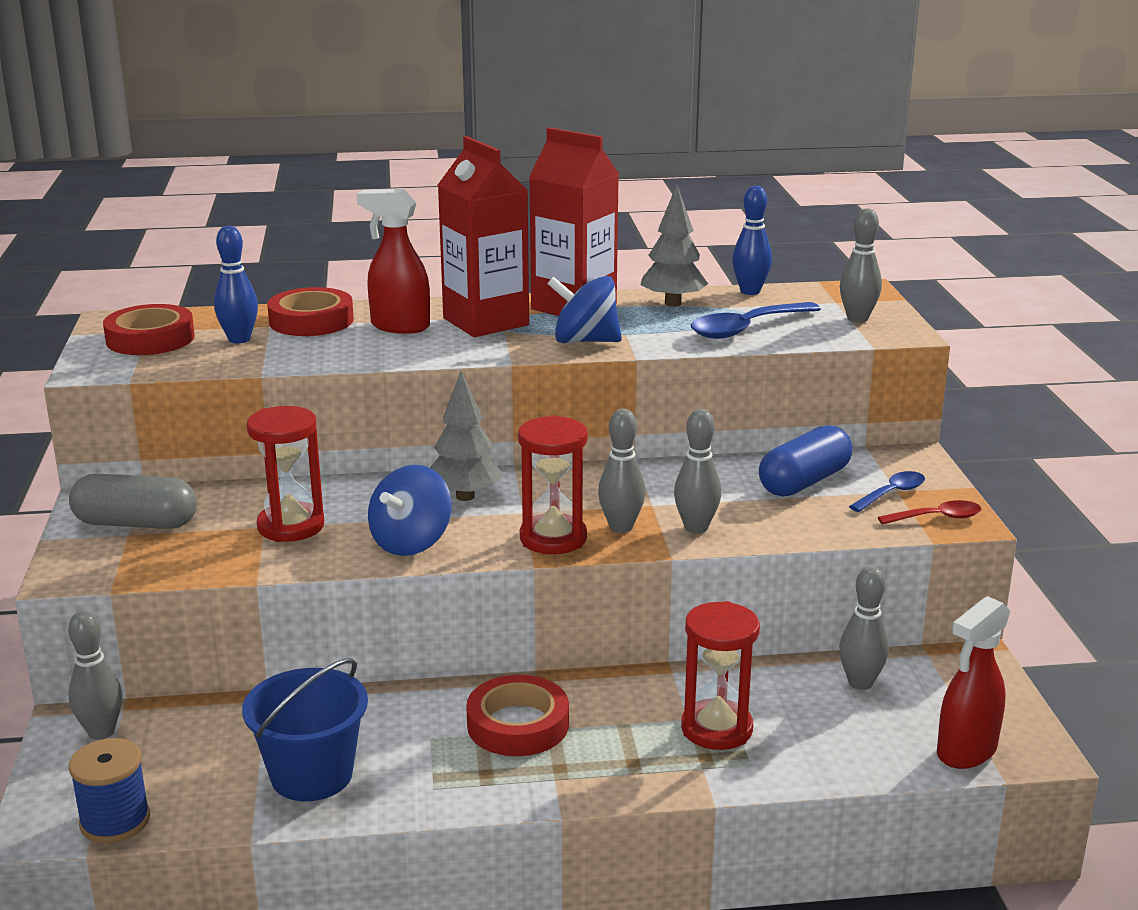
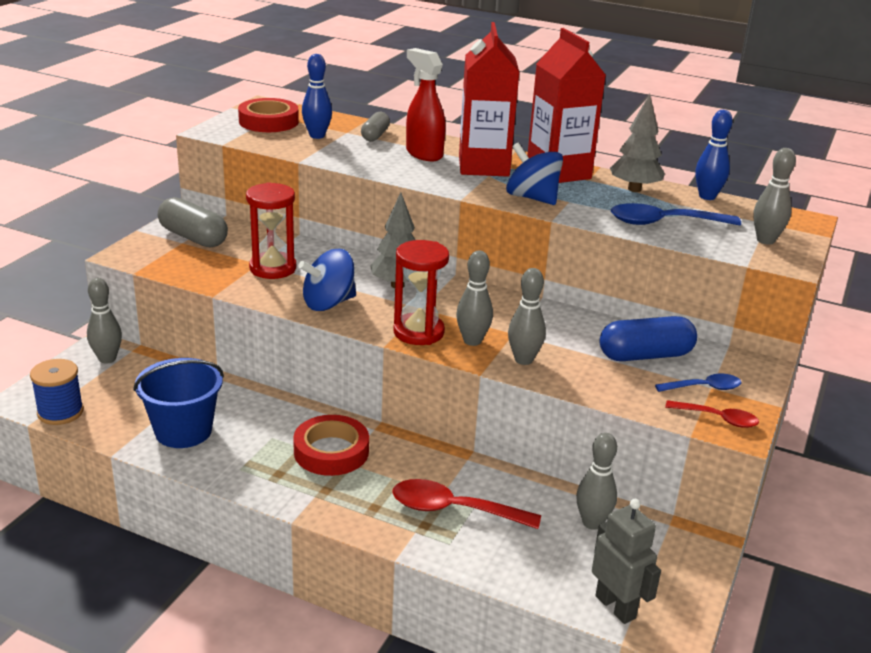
camera: 30 degrees right, 5 degrees up
red tape [267,287,354,336] -> grey capsule [361,112,390,141]
red hourglass [681,601,760,750] -> red spoon [392,479,541,529]
red spray bottle [937,596,1010,769] -> grey robot [592,499,661,624]

